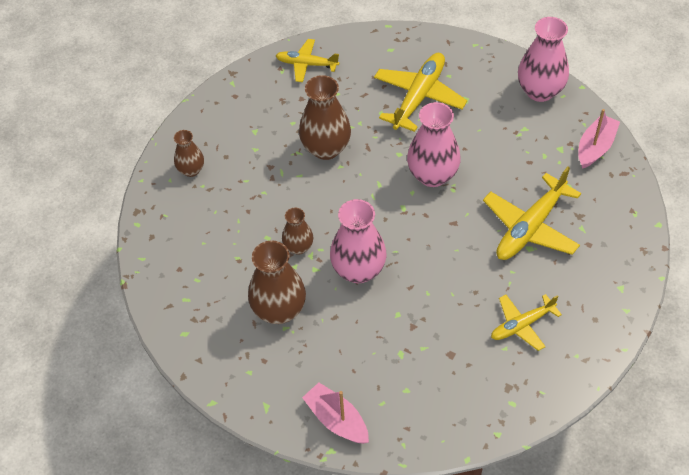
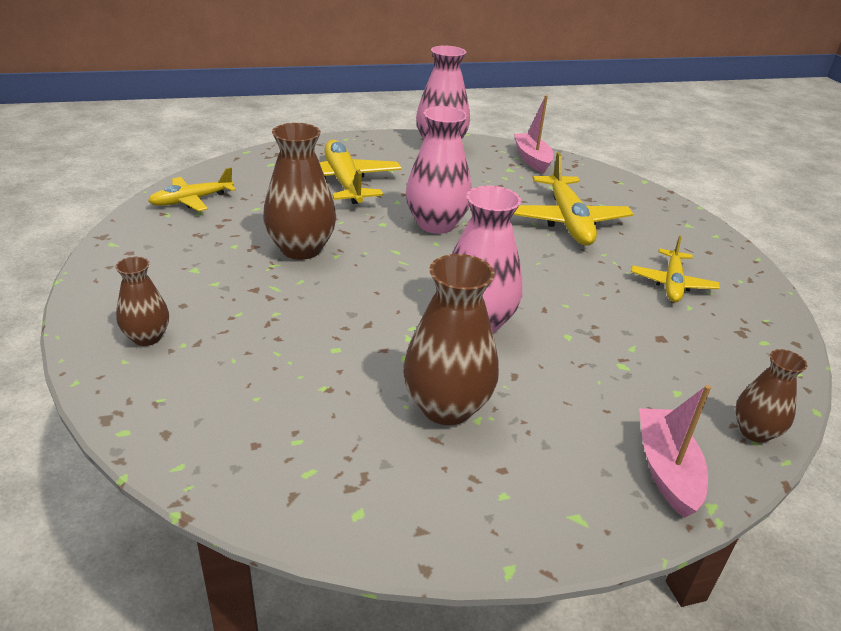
camera: 50 degrees left, 20 degrees down
brown vase [282,207,313,255] -> brown vase moved to [735,349,807,443]
pink boat [302,382,369,444] -> pink boat turned 90 degrees clockwise [639,385,711,518]

